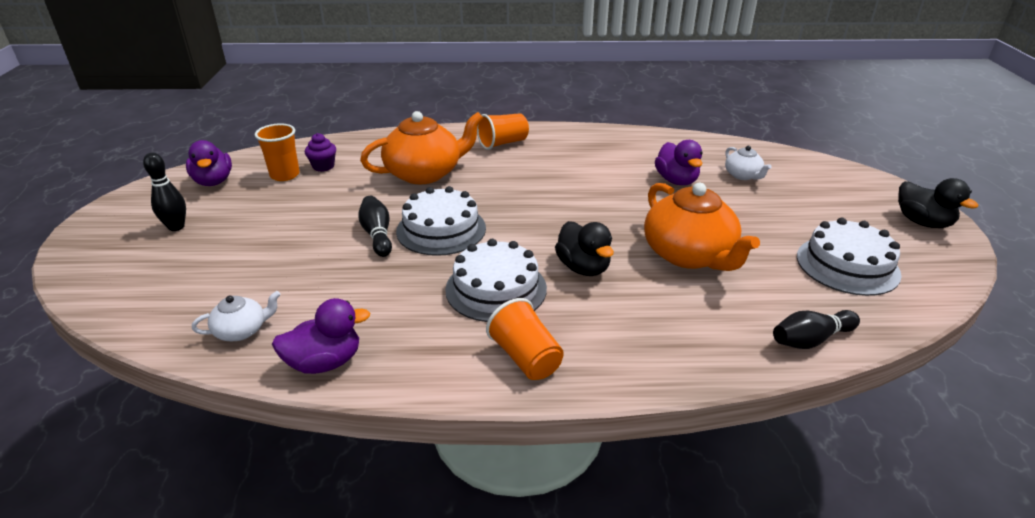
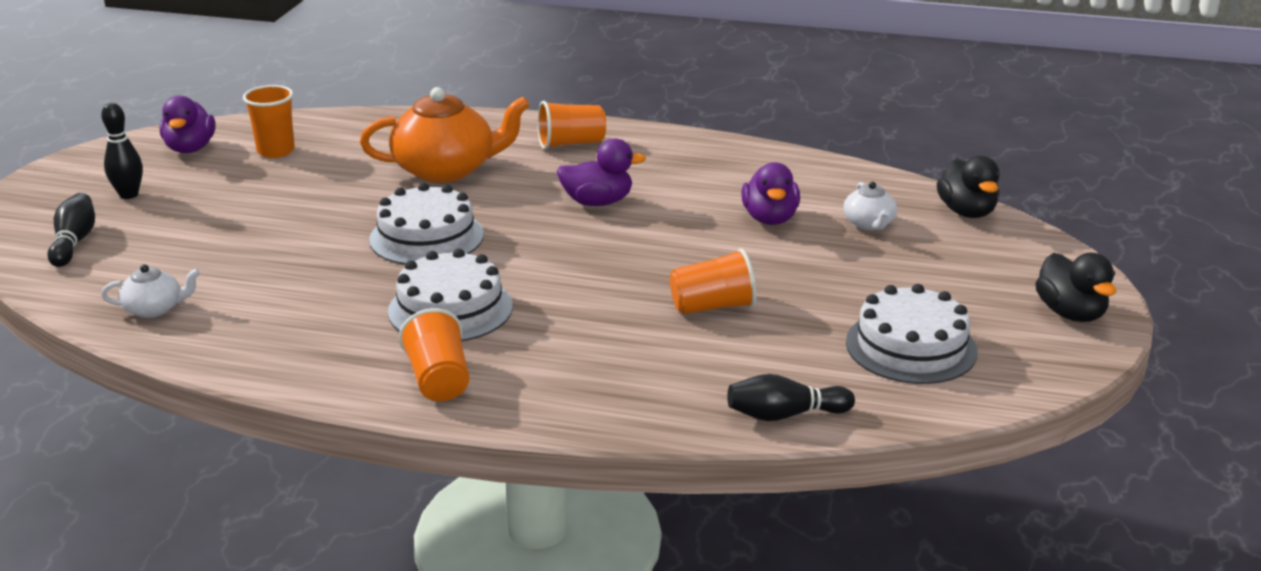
camera: 15 degrees right, 5 degrees down
purple duck [272,298,370,374] -> purple duck moved to [557,138,646,206]
purple cupcake [305,133,336,172] -> none
black bowling pin [358,196,392,257] -> black bowling pin moved to [47,193,95,267]
black duck [555,221,614,276] -> black duck moved to [937,156,1000,218]
orange teapot [644,183,760,271] -> orange cup [670,248,757,314]

